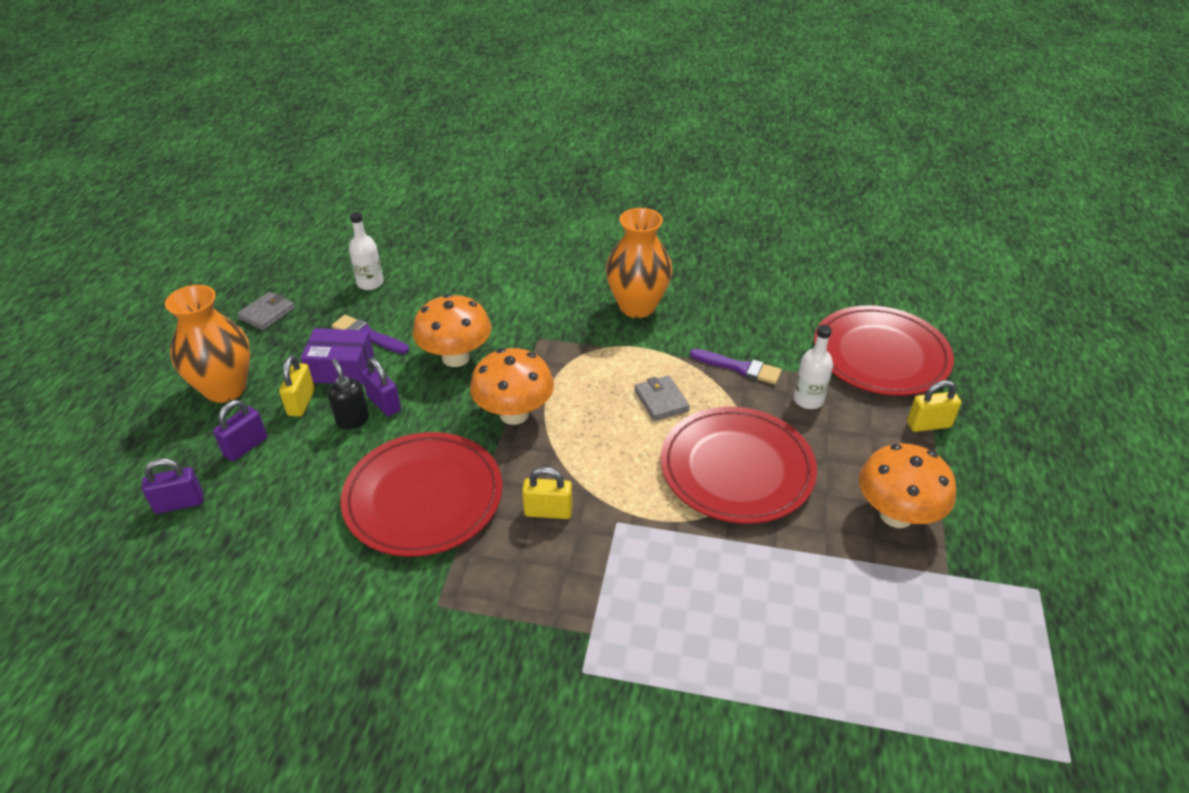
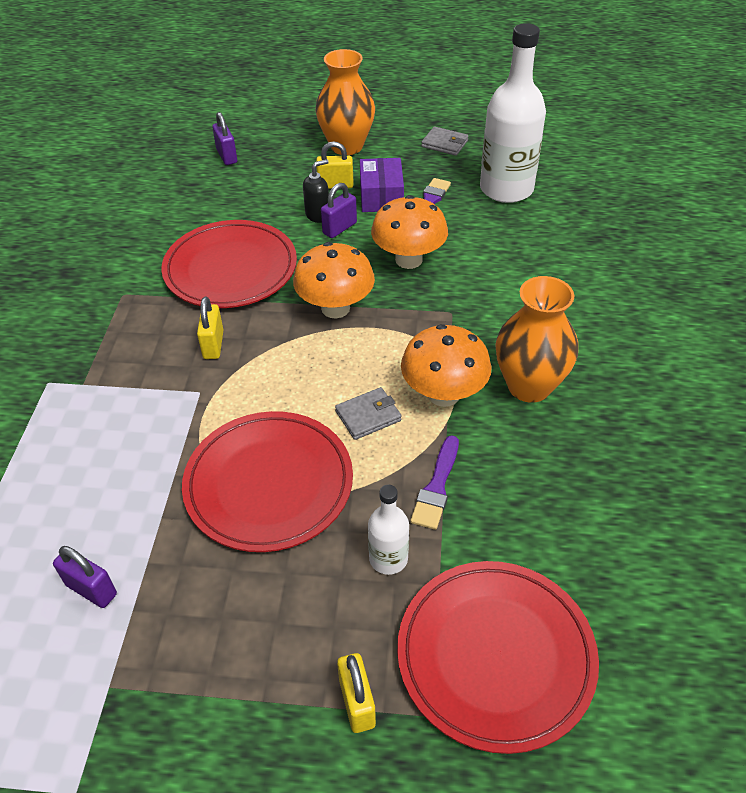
camera: 85 degrees right, 5 degrees up
purple padlock [213,400,267,461] -> purple padlock moved to [53,546,117,608]
white bottle [349,212,383,290] -> white bottle [480,23,546,203], size x2.06
orange mushroom [859,443,956,528] -> orange mushroom moved to [401,324,491,407]

